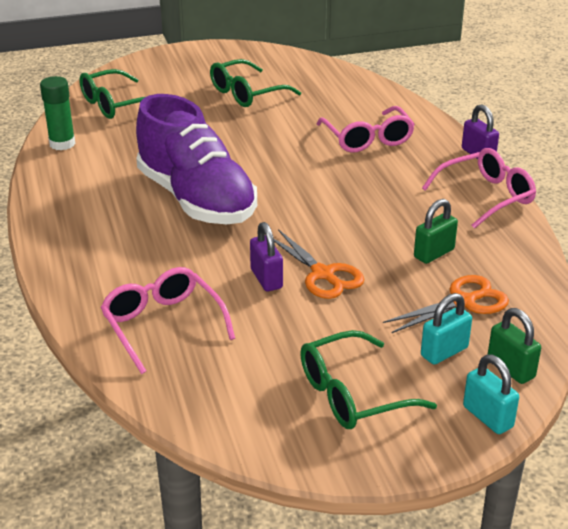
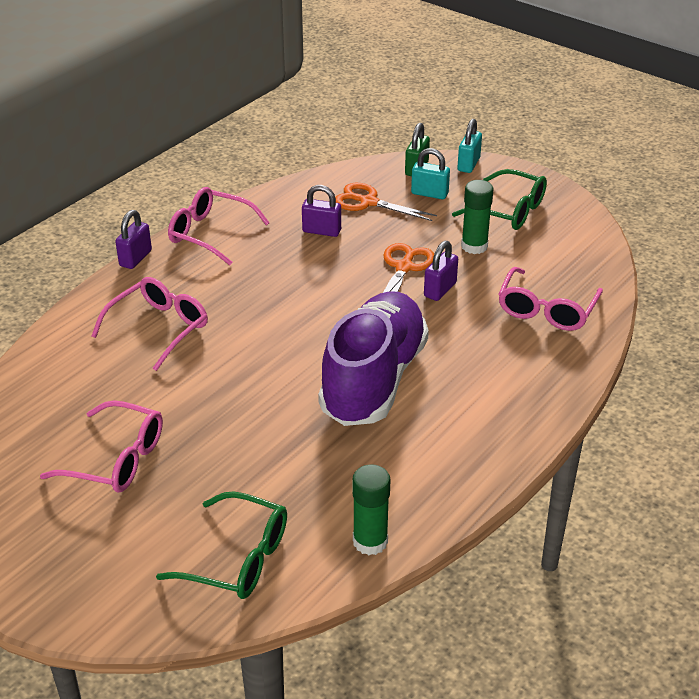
camera: 125 degrees left, 5 degrees up
green glasses [210,59,301,107] -> pink glasses [40,400,163,493]
green padlock [414,199,458,264] -> purple padlock [302,185,341,237]
none -> green glue stick [461,180,493,254]

